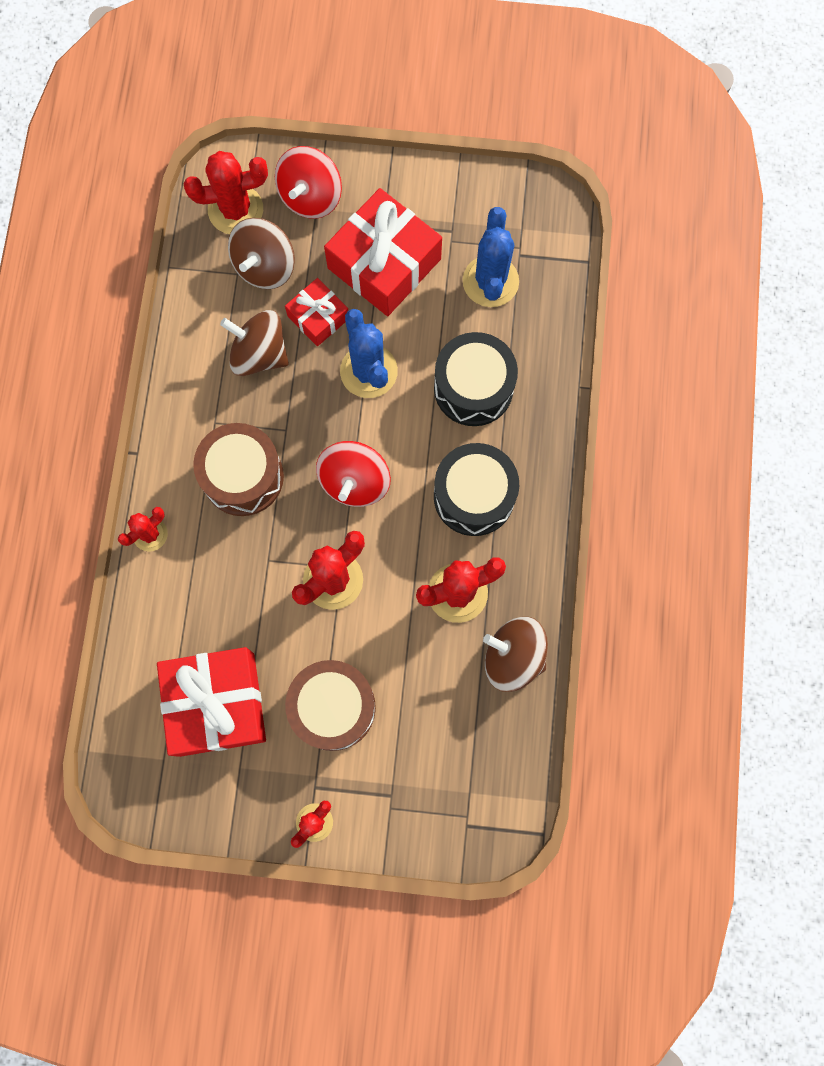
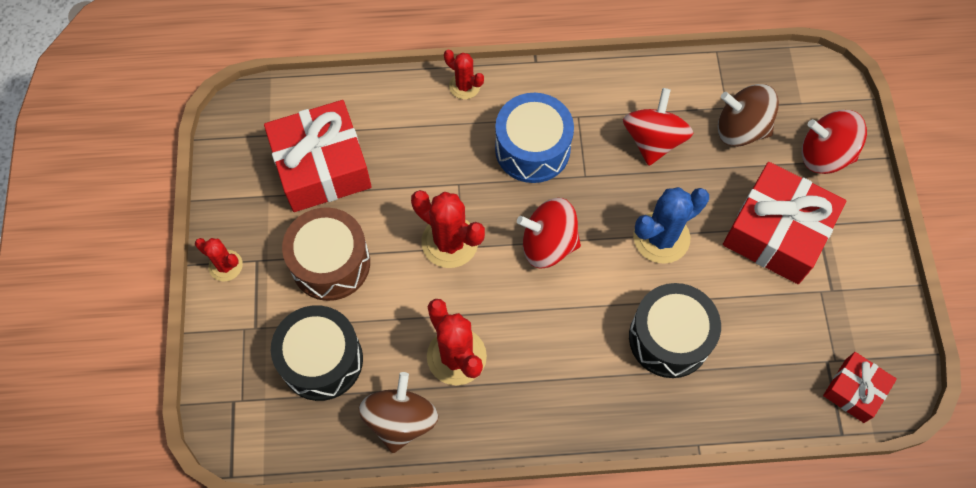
camera: 80 degrees right, 10 degrees down
red cactus [183,151,268,234] -> none
brown drum [193,423,284,516] -> blue drum [495,93,574,183]
brown spinning top [220,310,289,376] -> red spinning top [623,88,693,166]
red gift [285,278,348,346] -> red gift moved to [823,352,897,423]
black drum [434,443,519,536] -> black drum moved to [271,305,363,401]
blue cactus [463,207,519,307] -> none

